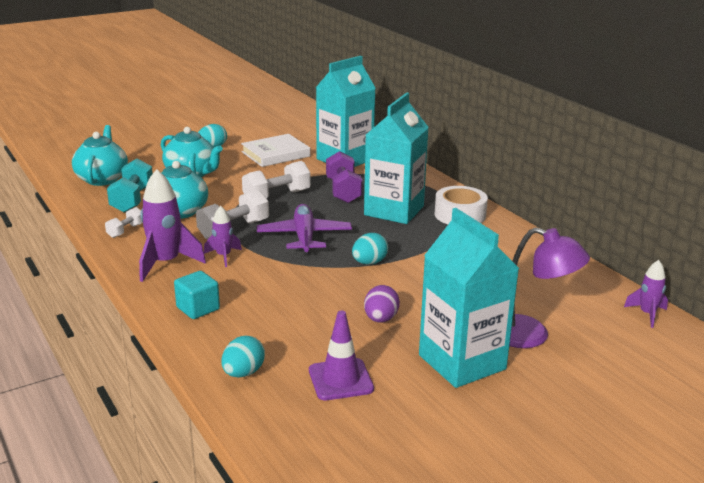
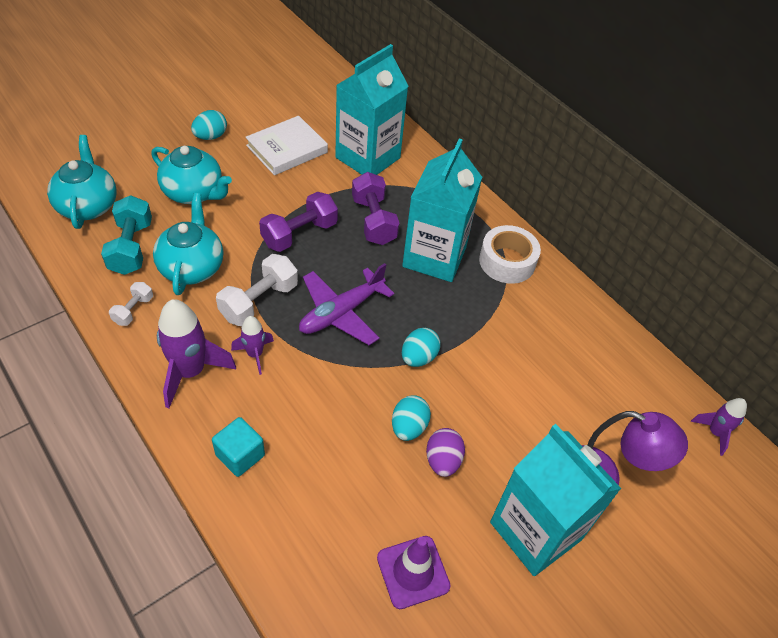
camera: 10 degrees left, 25 degrees up
turquoise egg [221,335,265,378] -> turquoise egg moved to [392,395,431,441]
white dumbbell [242,161,311,199] -> purple dumbbell [259,192,338,252]
purple plane [257,204,352,255] -> purple plane turned 120 degrees counterclockwise [299,263,394,345]

